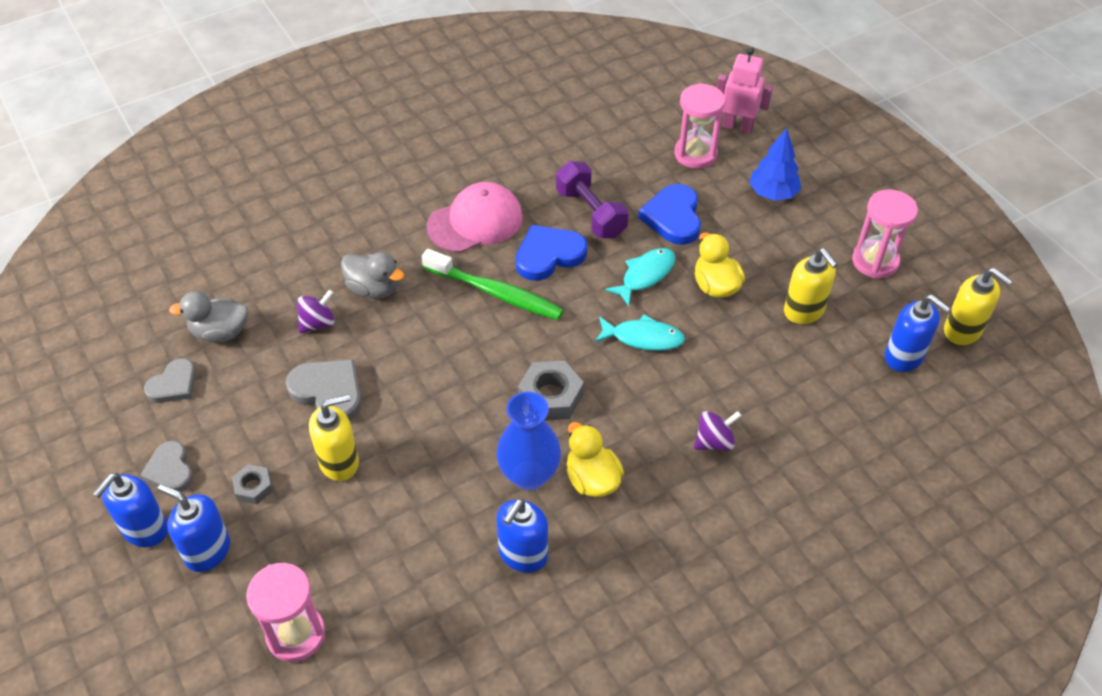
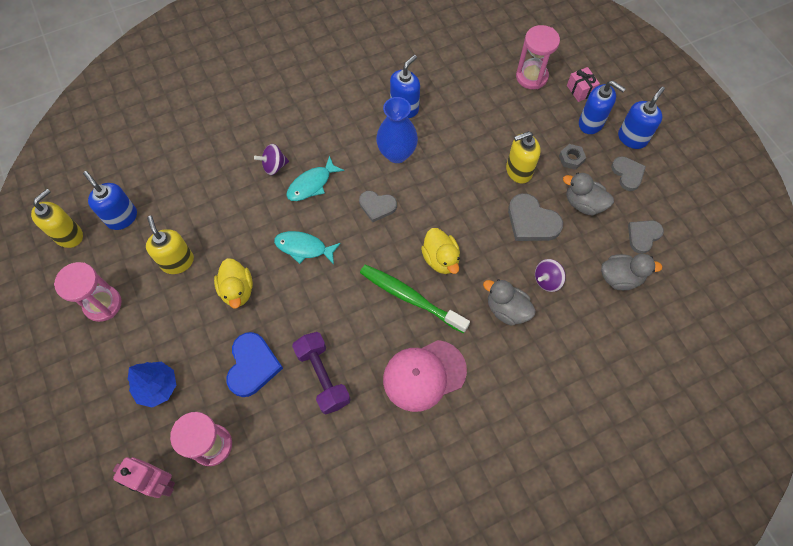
camera: 175 degrees left, 15 degrees up
blue heart [516,225,587,281] -> none
grey nut [518,361,584,421] -> grey heart [359,191,397,222]
yellow duck [567,422,624,497] -> yellow duck moved to [421,228,460,274]
turquoise fish [605,248,676,306] -> turquoise fish moved to [286,156,344,201]
yellow soap dispenser [944,268,1012,345] -> yellow soap dispenser turned 75 degrees clockwise [31,189,83,248]
none -> grey duck [563,173,614,216]
none -> pink gift [567,67,600,102]

